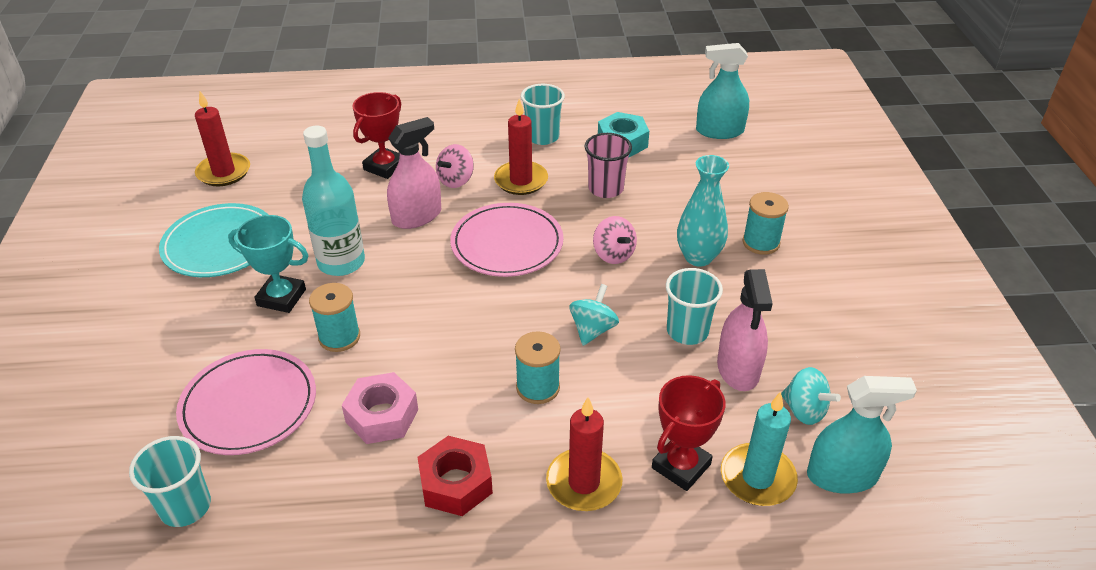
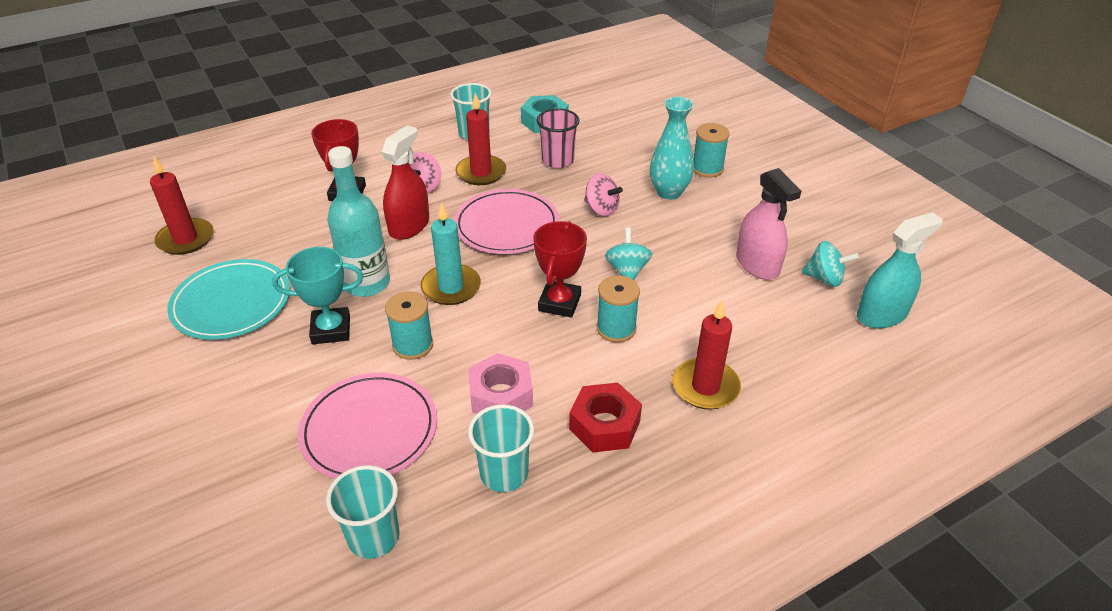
camera: 25 degrees left, 0 degrees up
pink spray bottle [387,117,441,229] -> red spray bottle [382,125,429,240]
red trophy [652,375,726,491] -> red trophy moved to [533,221,587,318]
turquoise cup [666,268,723,345] -> turquoise cup moved to [468,404,534,492]
turquoise spray bottle [696,43,749,139] -> none
turquoise candle [721,392,798,506] -> turquoise candle moved to [420,202,481,305]

